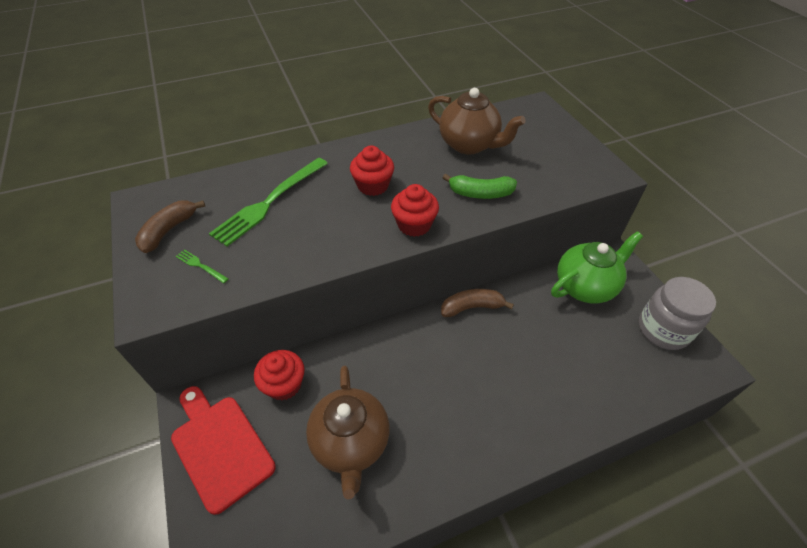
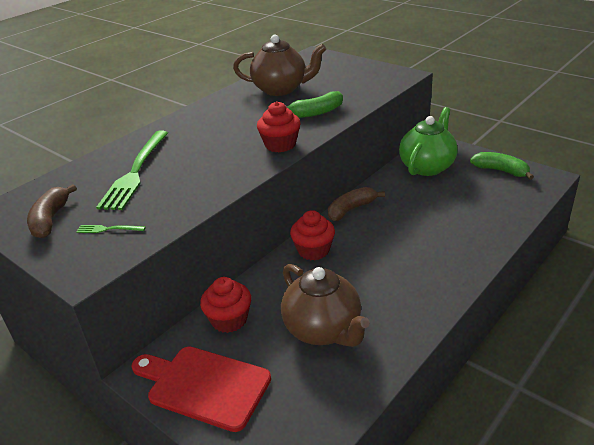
camera: 25 degrees left, 15 degrees down
red cupcake [350,146,394,196] -> red cupcake moved to [290,210,335,260]
grey jar [639,277,716,350] -> green banana [470,152,534,180]

